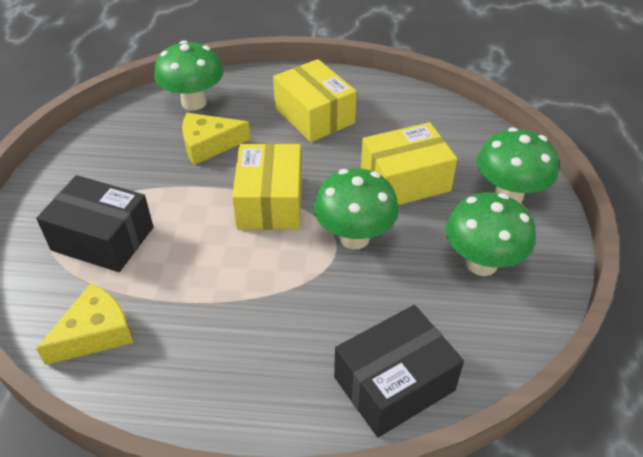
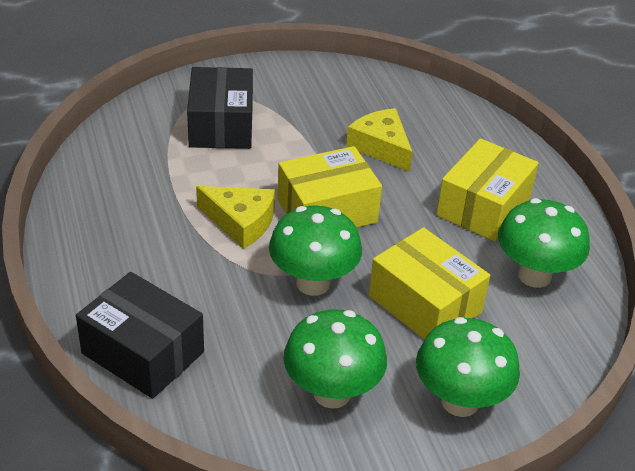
camera: 65 degrees right, 5 degrees down
yellow cheese [36,283,134,365] -> yellow cheese moved to [196,186,275,249]
green mushroom [154,40,224,111] -> green mushroom moved to [498,198,590,288]

